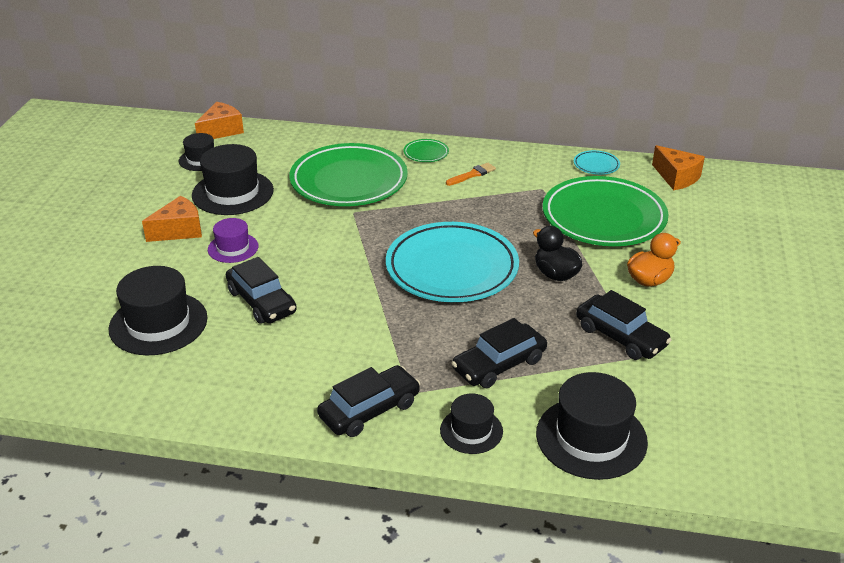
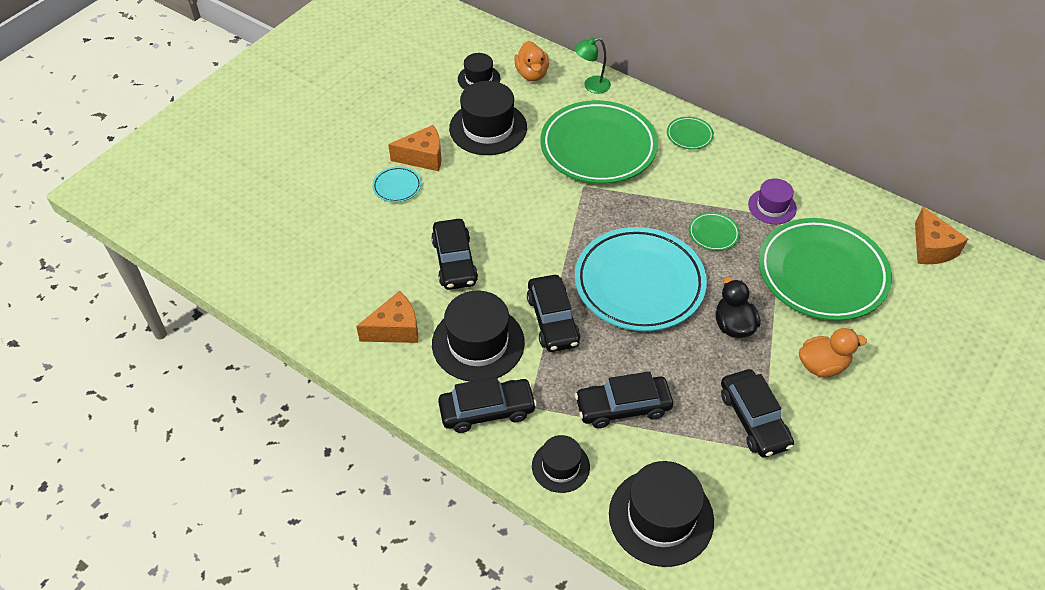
camera: 25 degrees right, 15 degrees up
black hat [109,266,208,355] -> black hat moved to [432,291,525,382]
orange cheese [195,102,244,139] -> orange cheese moved to [356,291,418,343]
purple hat [208,218,258,263] -> purple hat moved to [748,178,797,224]
orange brush [446,163,496,186] -> none
turquoise plate [574,150,620,175] -> turquoise plate moved to [372,166,421,202]
none -> orange duck [514,41,549,81]
none -> black car [527,275,580,352]
none -> green lamp [574,37,611,94]
none -> green plate [689,212,740,251]

